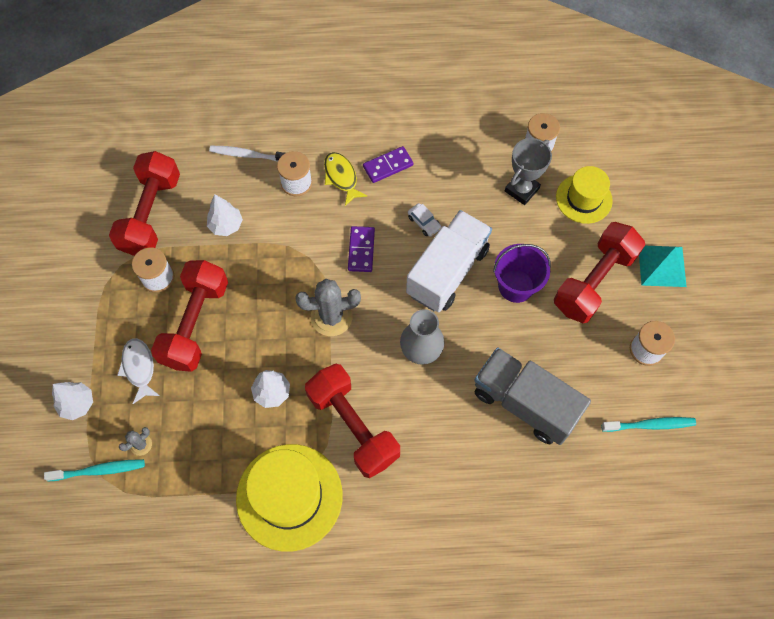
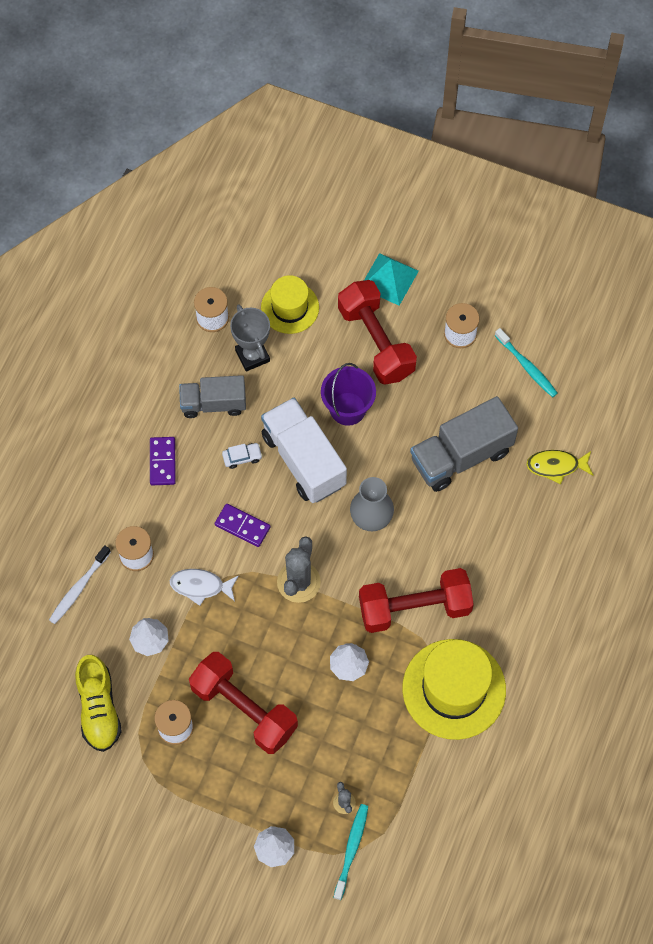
camera: 65 degrees left, 0 degrees up
red dumbbell [109,151,180,256] -> yellow shoe [75,655,122,752]
white fish [117,338,160,404] -> white fish moved to [169,569,239,606]
yellow fish [324,152,367,206] -> yellow fish moved to [526,450,593,484]
turquoise toothbrush [601,417,696,432] -> turquoise toothbrush turned 120 degrees clockwise [495,328,558,397]
none -> grey truck [179,375,246,418]

